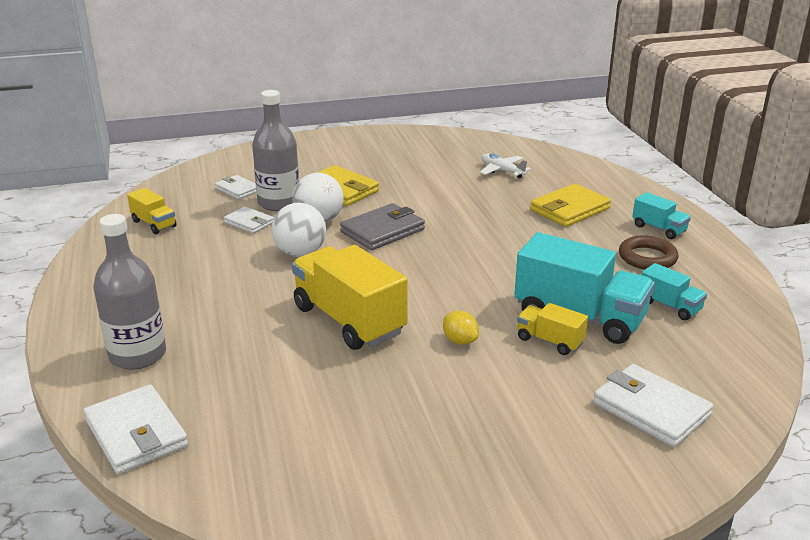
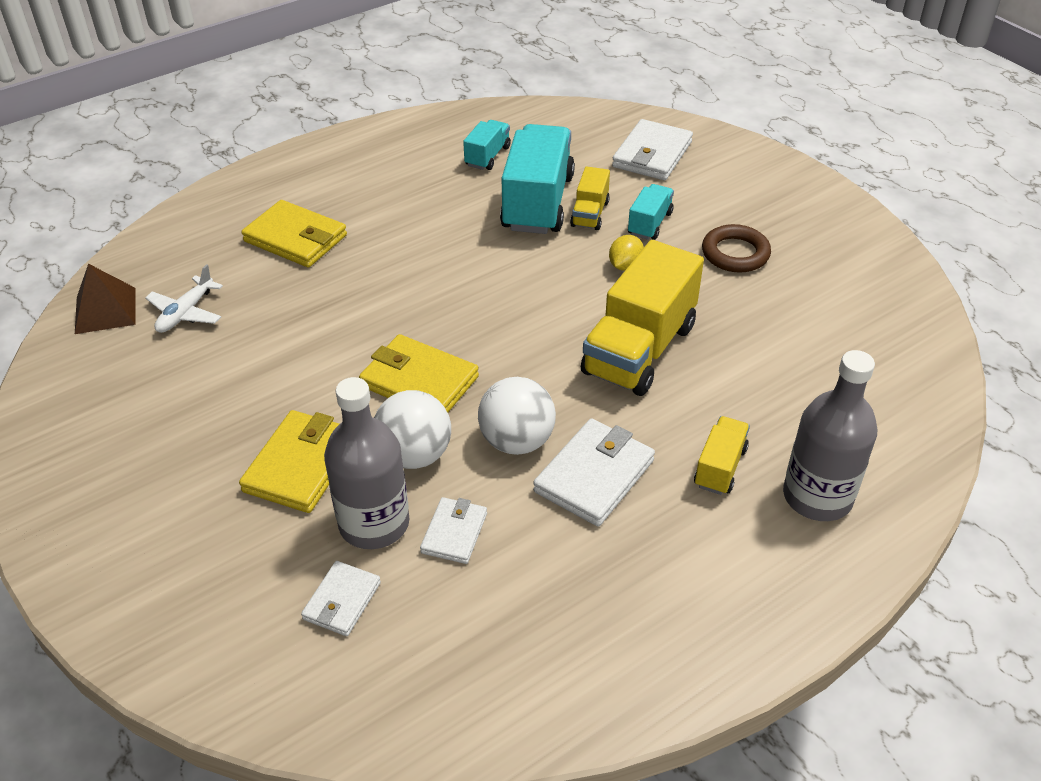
camera: 110 degrees left, 15 degrees up
white wallet [83,384,188,474] -> white wallet moved to [533,418,655,526]
yellow truck [127,188,177,234] -> yellow truck moved to [694,416,750,495]
grey wallet [340,203,425,250] -> yellow wallet [359,334,479,413]
brown ring [619,235,678,270] -> brown ring moved to [702,224,771,273]
turquoise truck [632,192,691,239] -> turquoise truck moved to [628,184,674,240]
none -> brown pyramid [75,264,135,334]

